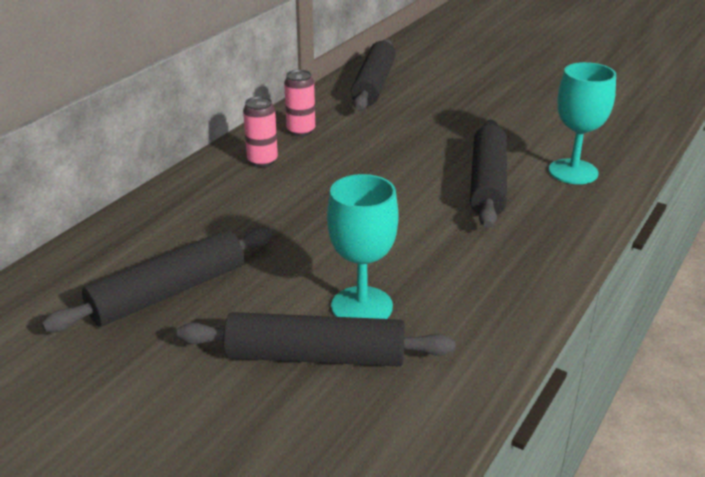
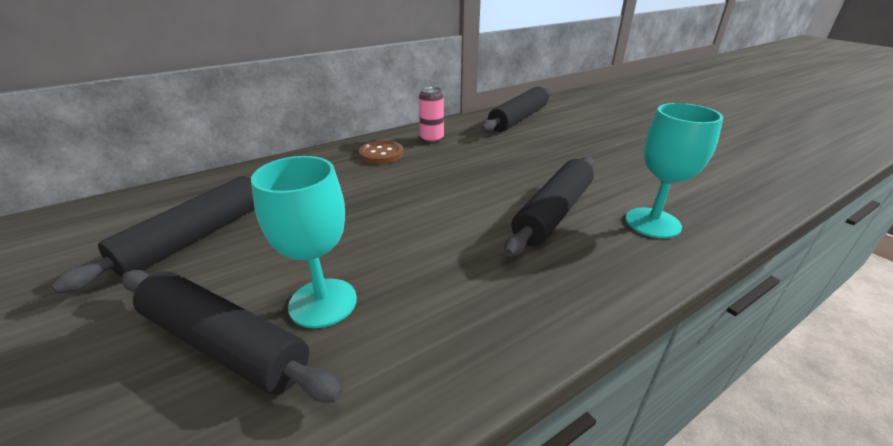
camera: 25 degrees right, 0 degrees up
black rolling pin [42,227,273,332] -> black rolling pin turned 45 degrees counterclockwise [51,176,255,294]
pink can [243,96,278,167] -> brown button [359,140,404,164]

